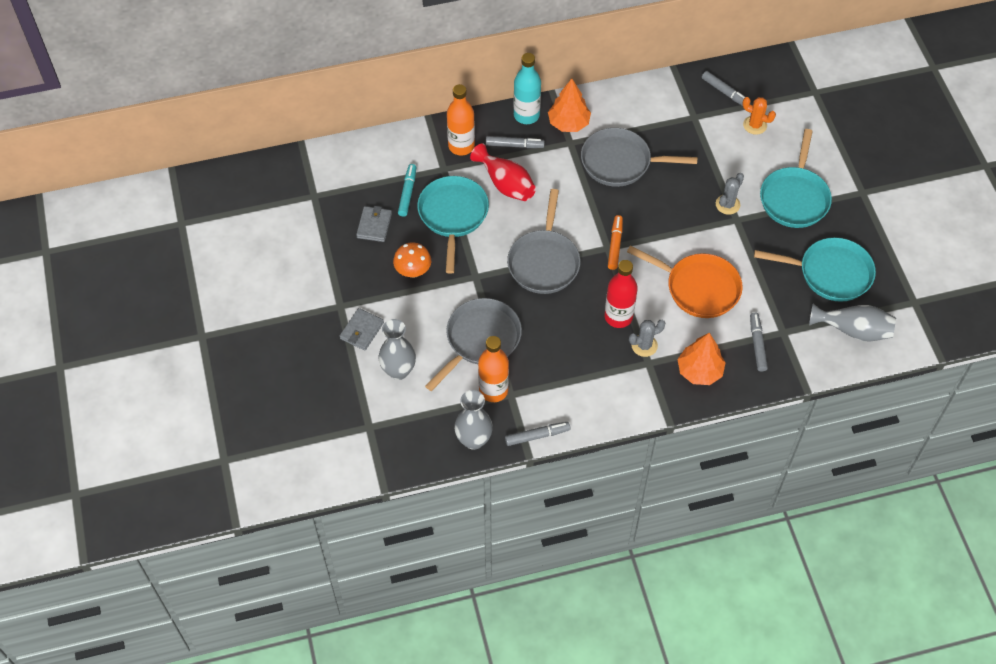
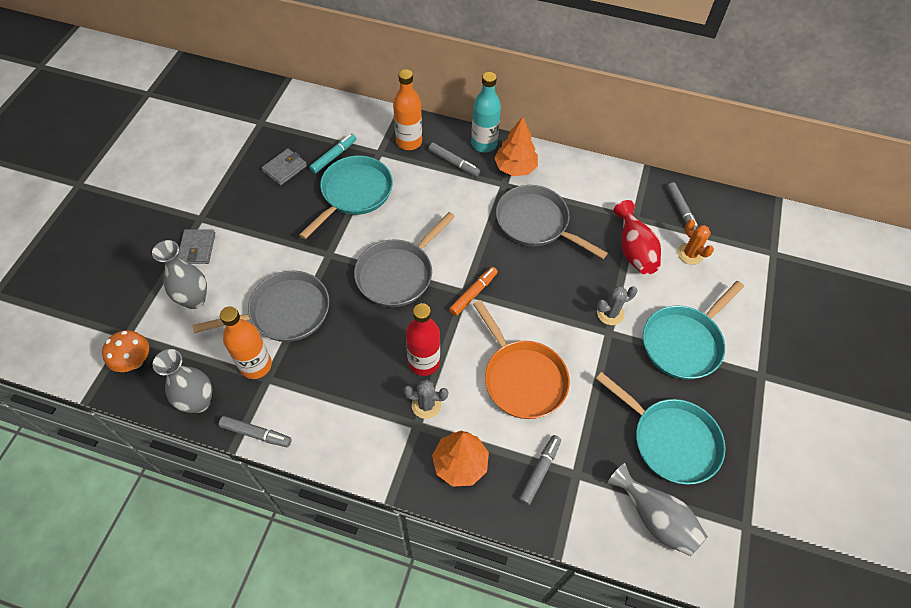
camera: 30 degrees right, 0 degrees up
grey wallet [340,308,384,350] -> grey wallet turned 60 degrees counterclockwise [177,229,215,264]
orange mushroom [393,242,431,278] -> orange mushroom moved to [102,330,149,372]
red vase [470,143,536,201] -> red vase moved to [613,200,661,275]

